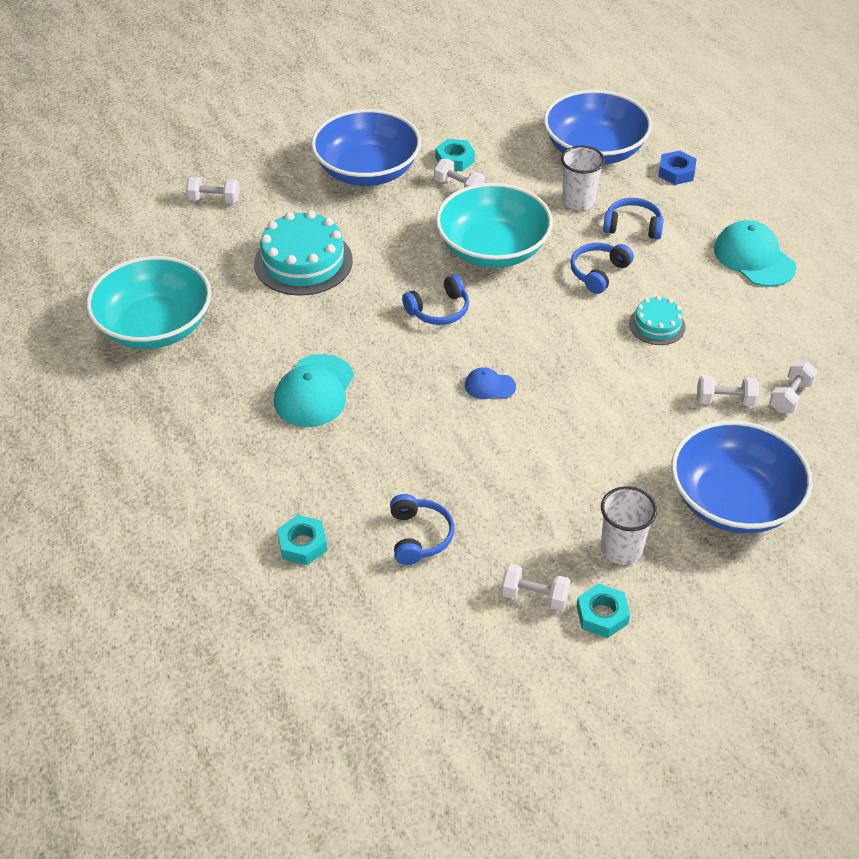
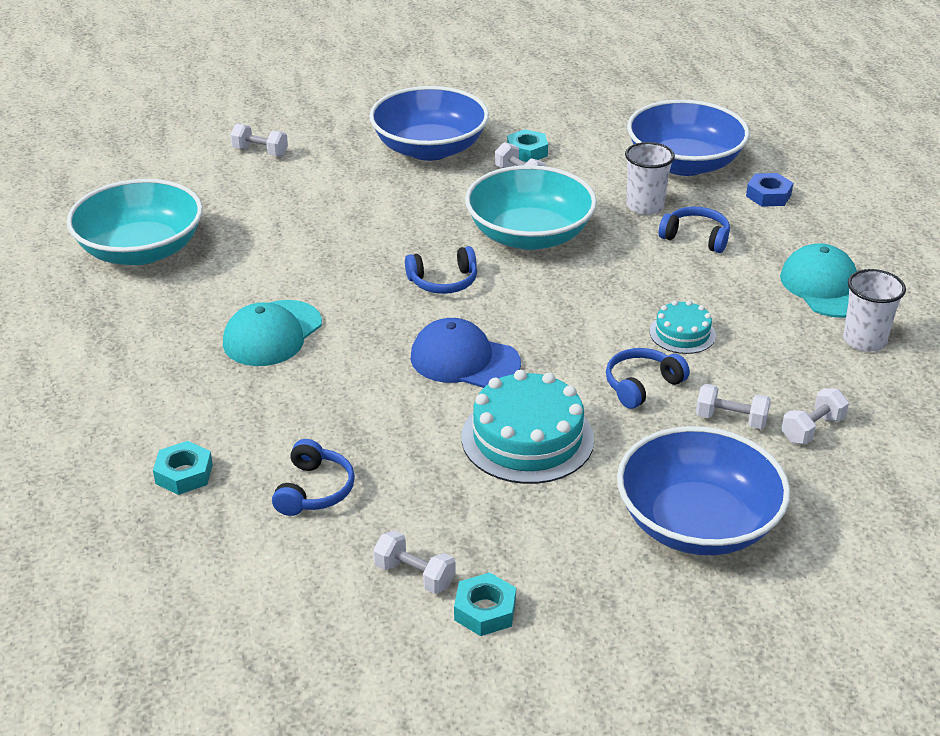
camera: 15 degrees right, 10 degrees down
turquoise cake [254,211,353,296] -> turquoise cake moved to [461,370,594,484]
blue cap [465,367,516,399] -> blue cap [411,318,521,388], size x1.91
blue headphones [570,243,634,294] -> blue headphones moved to [606,348,690,409]
white cup [601,486,657,565] -> white cup moved to [843,269,906,352]

